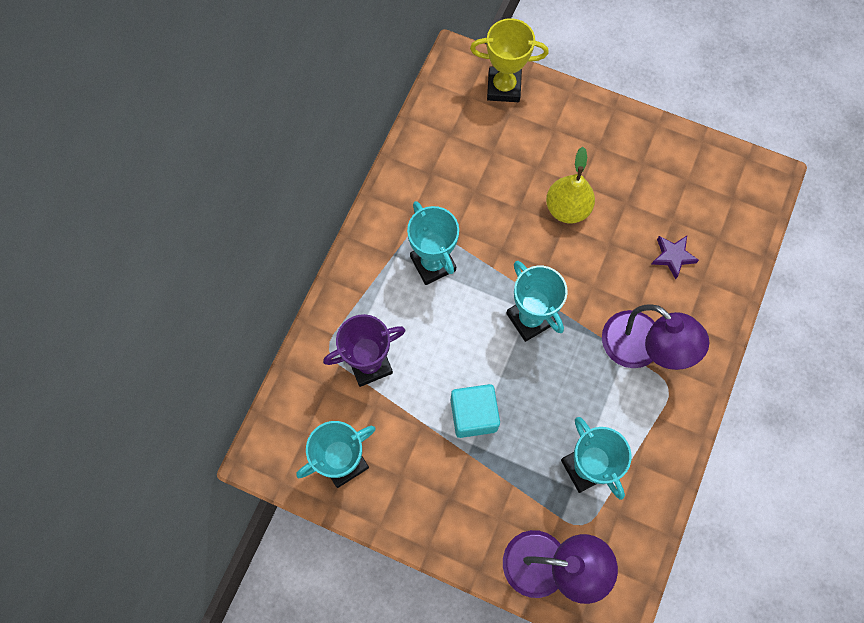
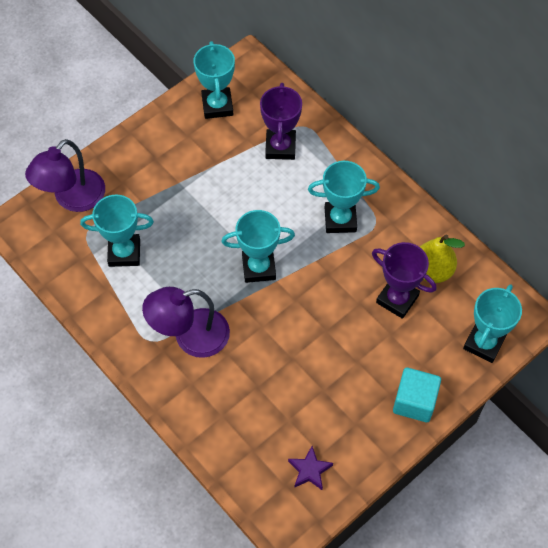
camera: 115 degrees right, 10 degrees down
turquoise cube [451,384,500,438] -> turquoise cube moved to [393,367,441,422]
yellow trophy [470,18,549,102] -> turquoise trophy [463,284,522,363]
yellow pear [546,147,595,223] -> yellow pear moved to [420,235,465,283]
purple star [652,236,699,279] -> purple star moved to [288,446,333,490]
none -> purple trophy [372,242,436,319]

